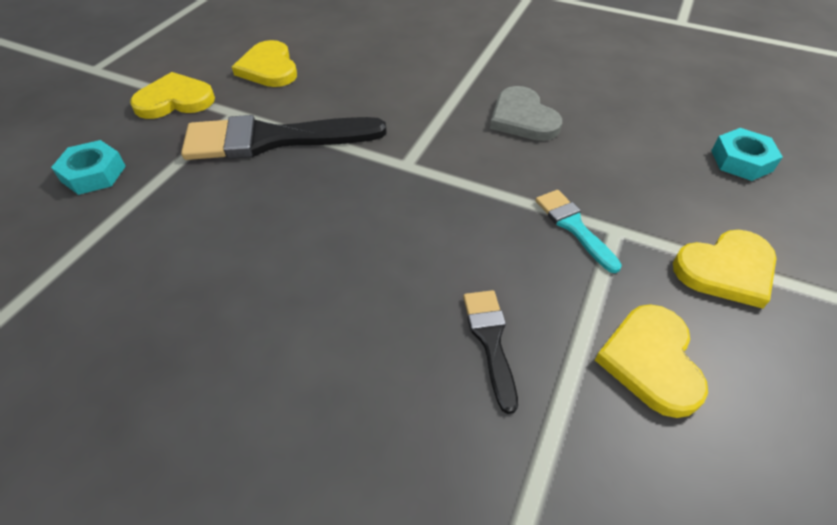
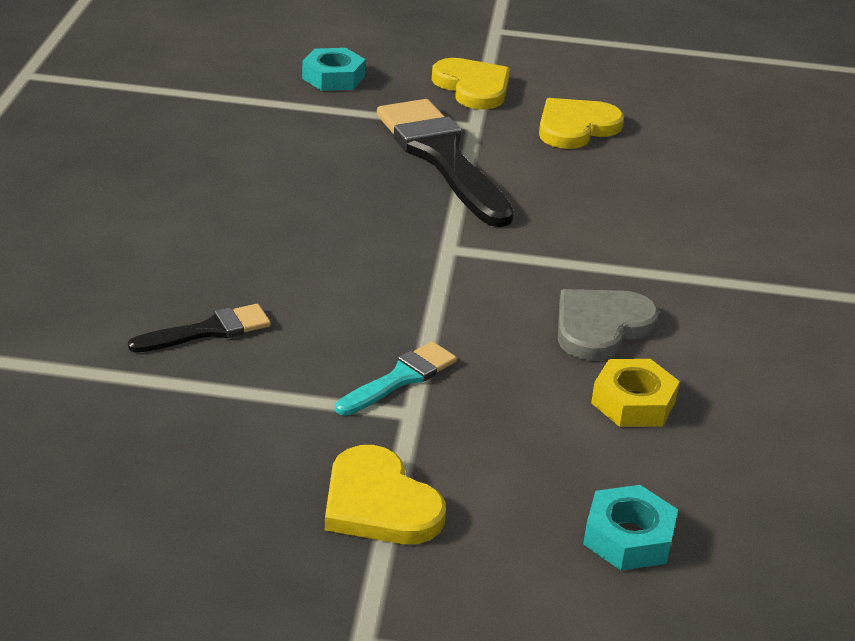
camera: 70 degrees right, 15 degrees down
yellow heart [595,304,708,418] -> none
none -> yellow nut [591,359,680,427]

